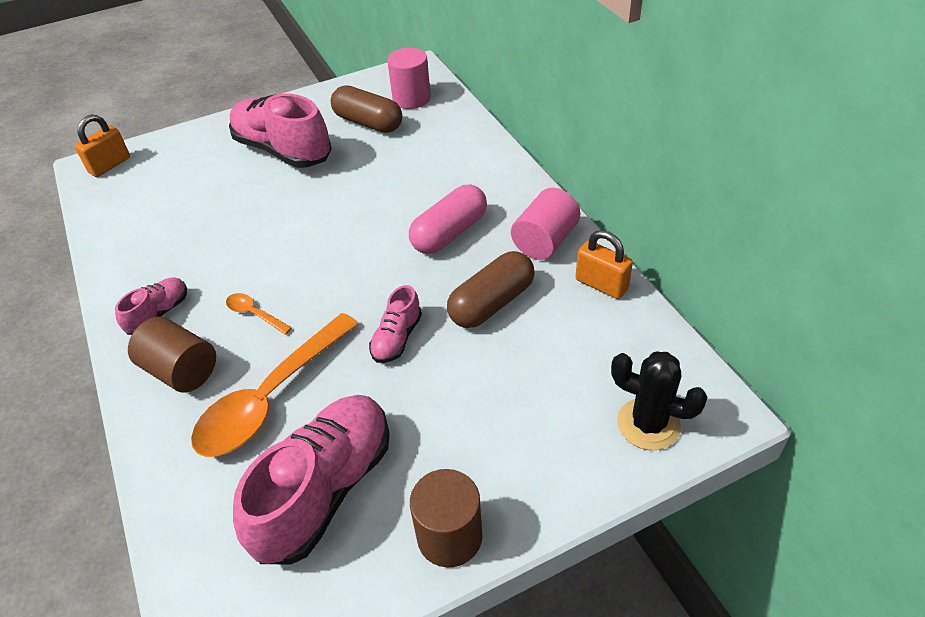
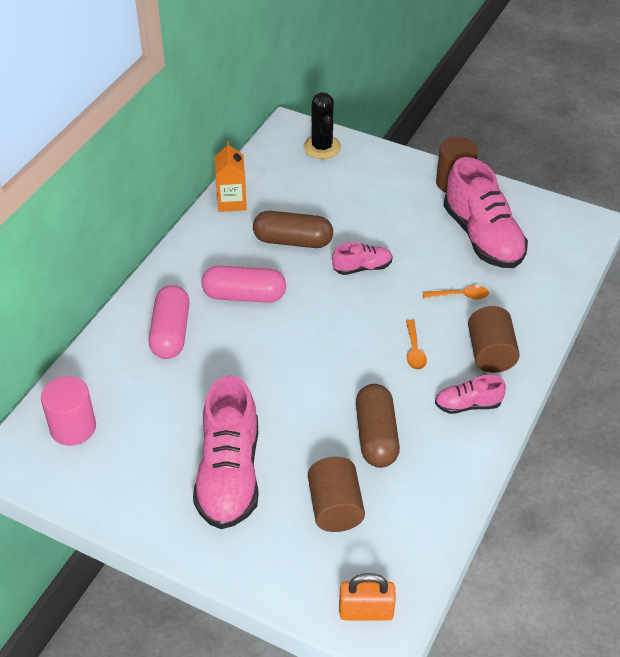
camera: 130 degrees left, 0 degrees up
orange spoon [191,313,359,457] -> orange spoon [423,285,489,299], size x0.43
pink shoe [233,395,390,564] -> pink shoe turned 105 degrees counterclockwise [443,157,528,268]
brown capsule [331,85,402,133] -> brown capsule moved to [356,384,400,468]
pink cylinder [511,188,580,260] -> none
orange padlock [576,230,633,299] -> orange carton [215,141,247,212]
none -> pink capsule [149,285,190,359]
none -> brown cylinder [308,457,365,532]

